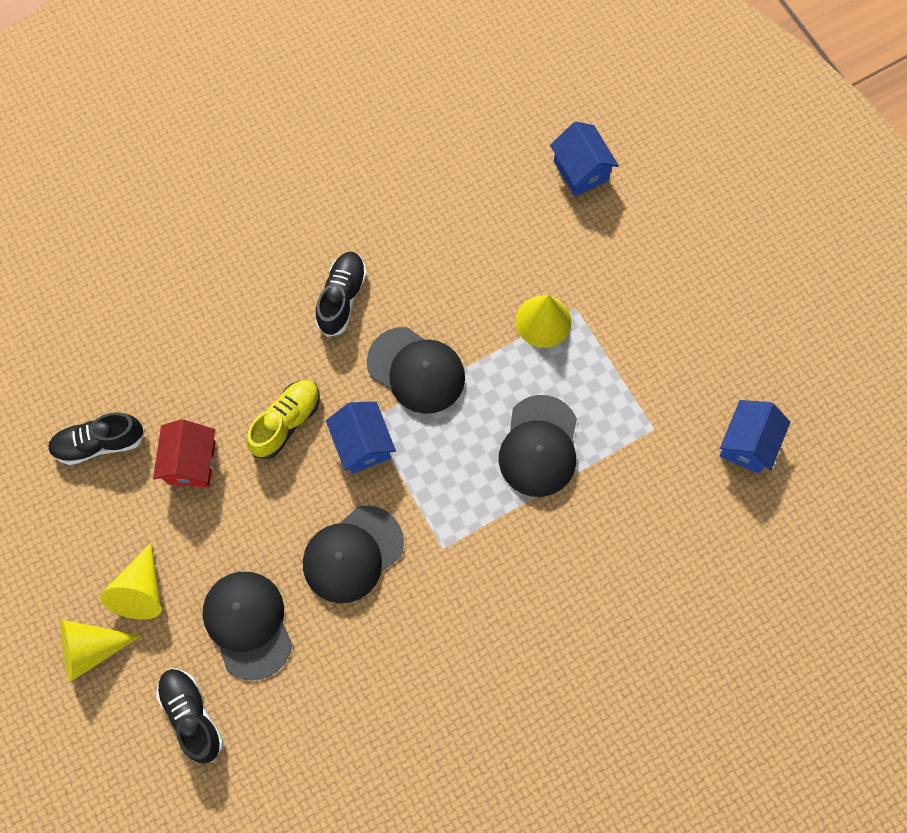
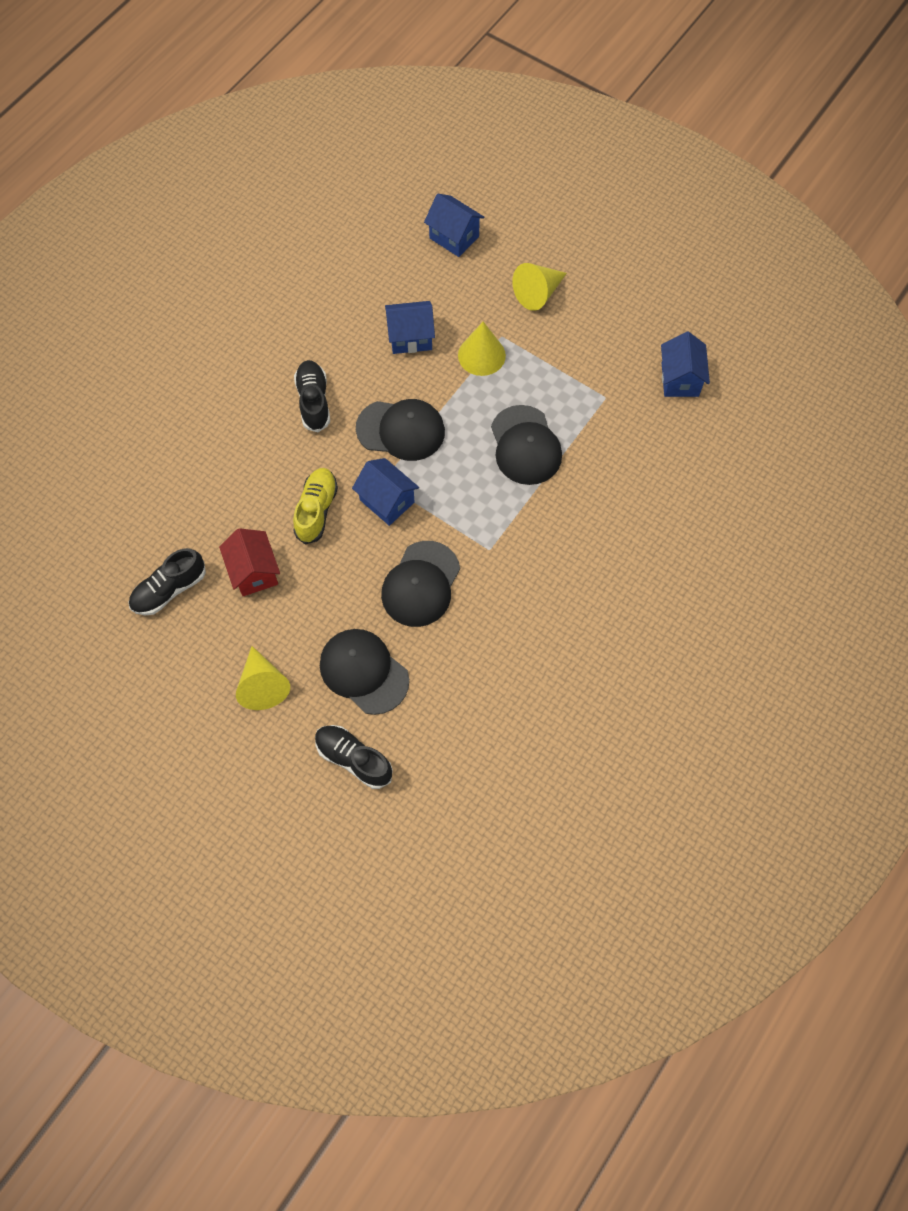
camera: 25 degrees left, 5 degrees down
yellow cone [60,620,141,682] -> yellow cone moved to [512,263,567,311]
none -> blue house [385,301,435,354]

